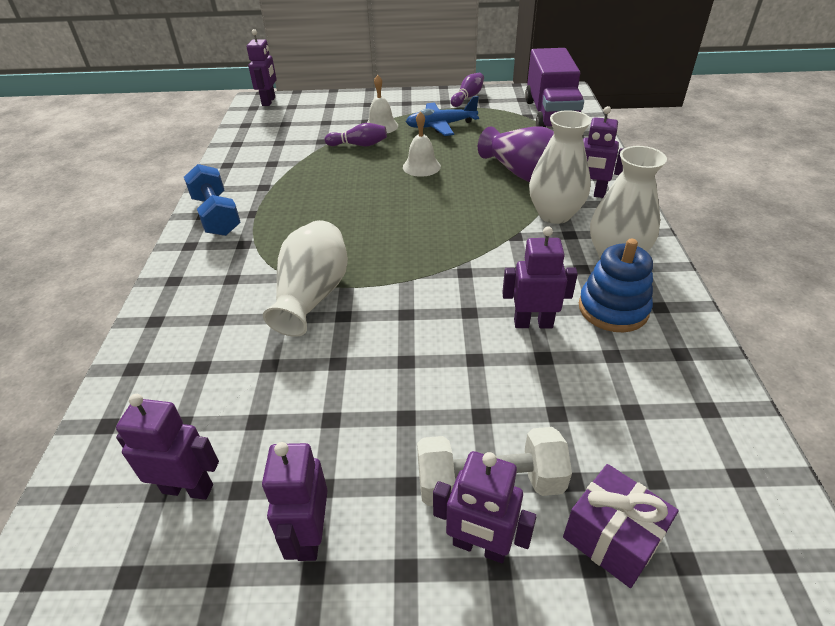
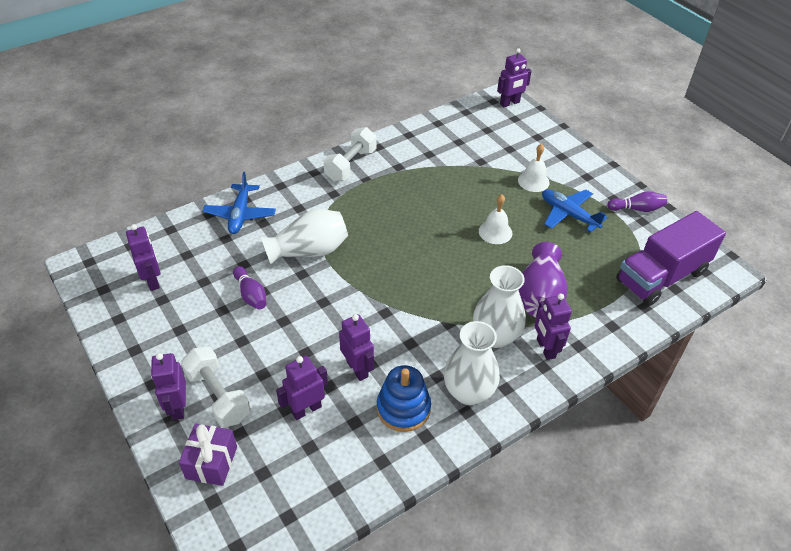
camera: 55 degrees right, 5 degrees up
blue dumbbell [184,164,241,236] -> white dumbbell [323,127,377,181]
purple robot [262,442,328,561] -> purple robot moved to [276,356,328,420]
purple bowling pin [325,123,387,146] -> purple bowling pin moved to [233,266,266,309]
none -> blue plane [203,172,276,234]

